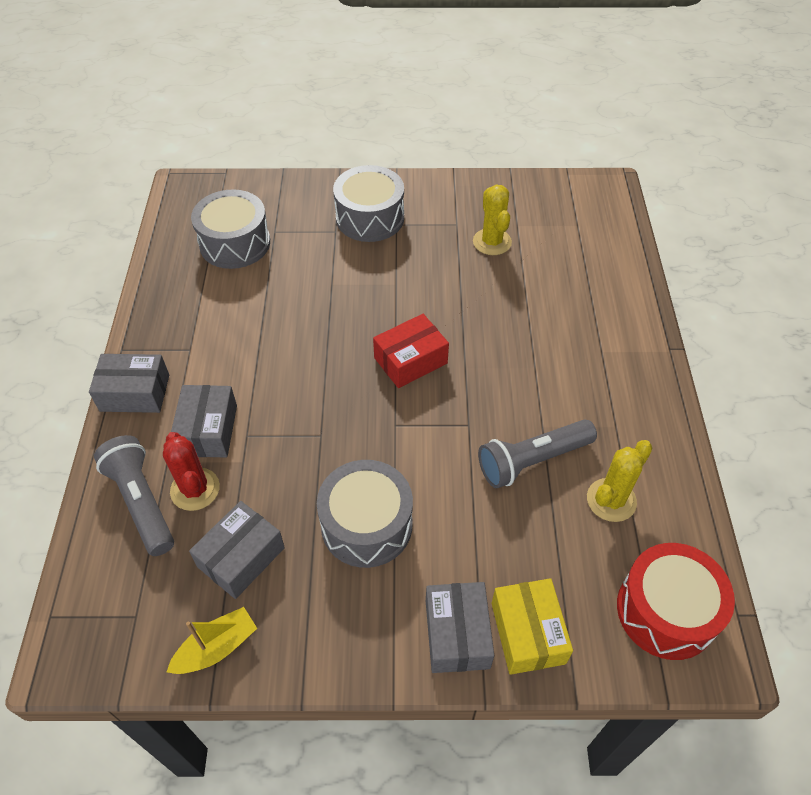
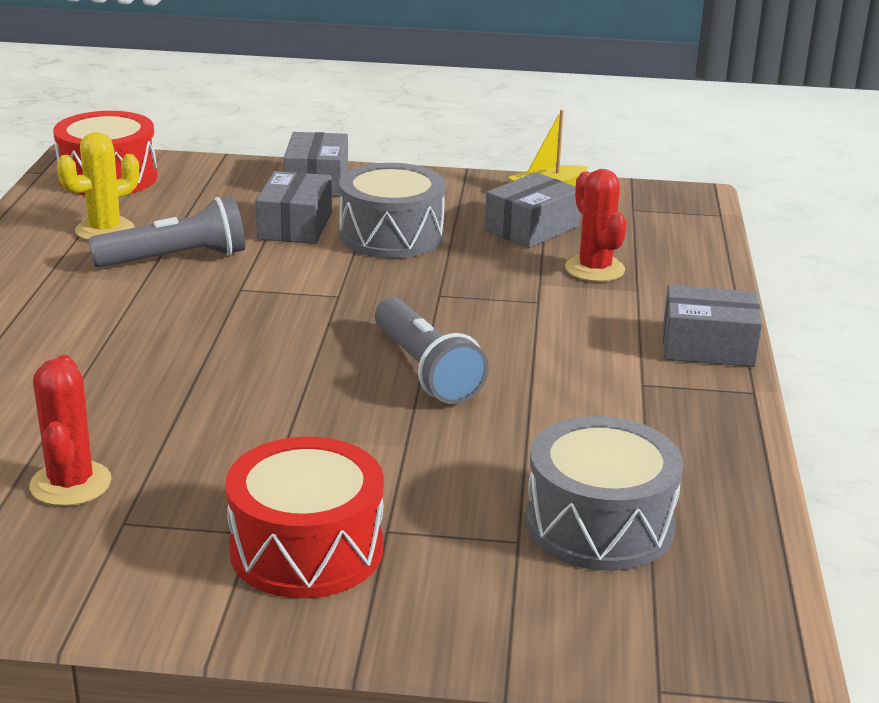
camera: 175 degrees left, 25 degrees down
grey flashlight [94,435,174,556] -> grey flashlight moved to [375,297,489,404]
grey box [171,385,237,457] -> grey box moved to [255,171,332,244]
grey drum [333,165,404,242] -> red drum [225,437,384,598]
red box [373,314,449,388] -> none
yellow cactus [473,185,512,255] -> red cactus [29,355,111,506]
yellow box [492,578,573,675] -> none

